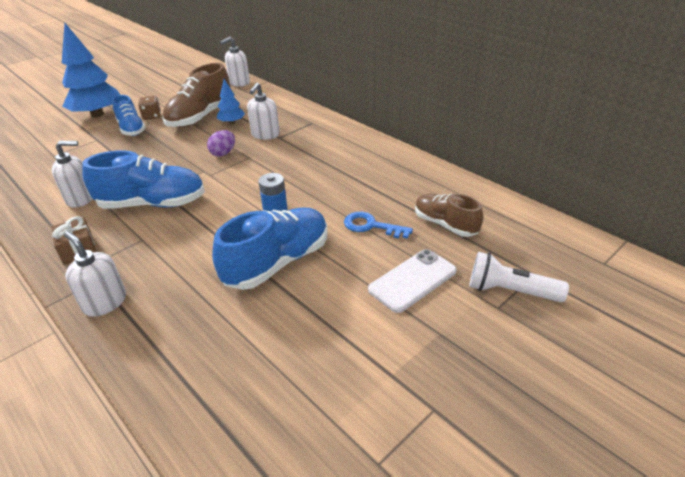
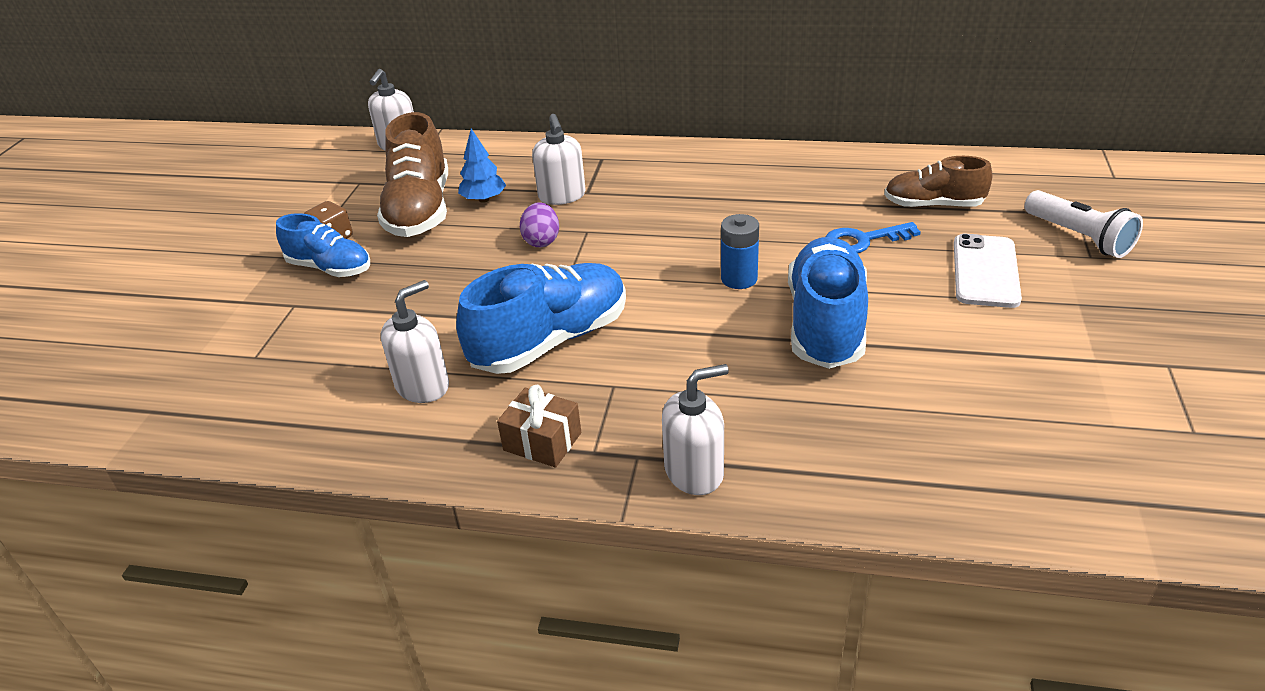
camera: 35 degrees left, 0 degrees up
blue tree [62,23,120,118] -> none
white soap dispenser [64,231,126,317] -> white soap dispenser turned 150 degrees clockwise [662,364,729,495]
white flashlight [469,252,569,302] -> white flashlight turned 105 degrees counterclockwise [1024,190,1143,258]

